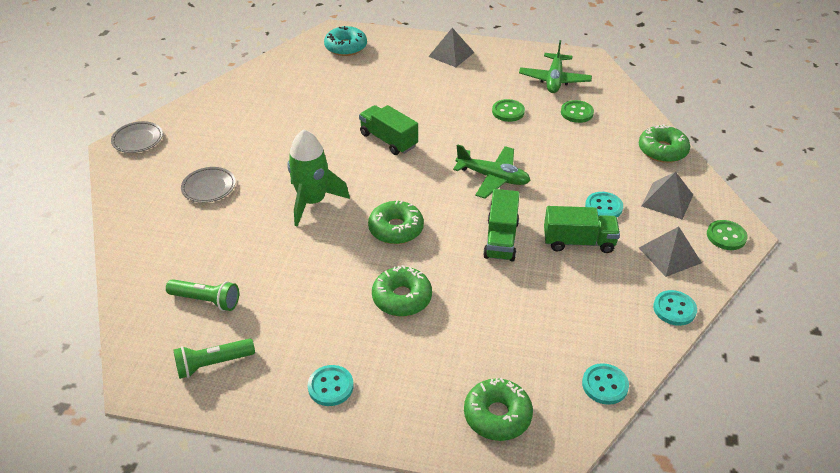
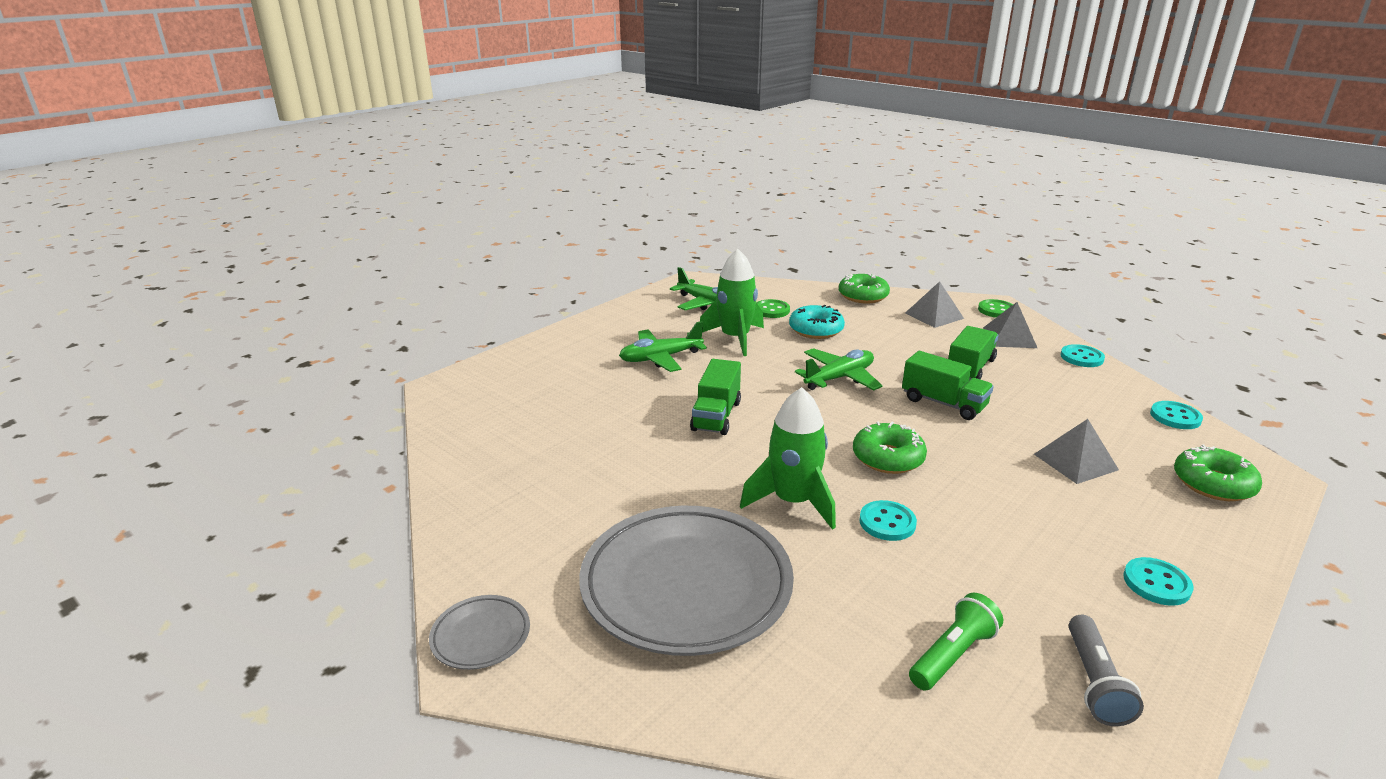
camera: 60 degrees left, 15 degrees down
green flashlight [173,338,255,379] -> grey flashlight [1069,615,1144,726]
grey plate [181,167,236,203] -> grey plate [579,506,794,656], size x2.31
turquoise donut [324,26,367,56] -> turquoise donut moved to [789,305,845,339]
green truck [359,105,418,155] -> green truck turned 60 degrees counterclockwise [690,359,741,435]
green donut [372,265,432,316] -> none
grey pyramid [428,28,475,67] -> grey pyramid moved to [1034,419,1119,484]
green button [492,99,525,122] -> green rocket [700,249,764,356]
turquoise button [585,192,623,217] -> turquoise button moved to [859,500,917,541]
none -> green plane [619,321,707,372]

